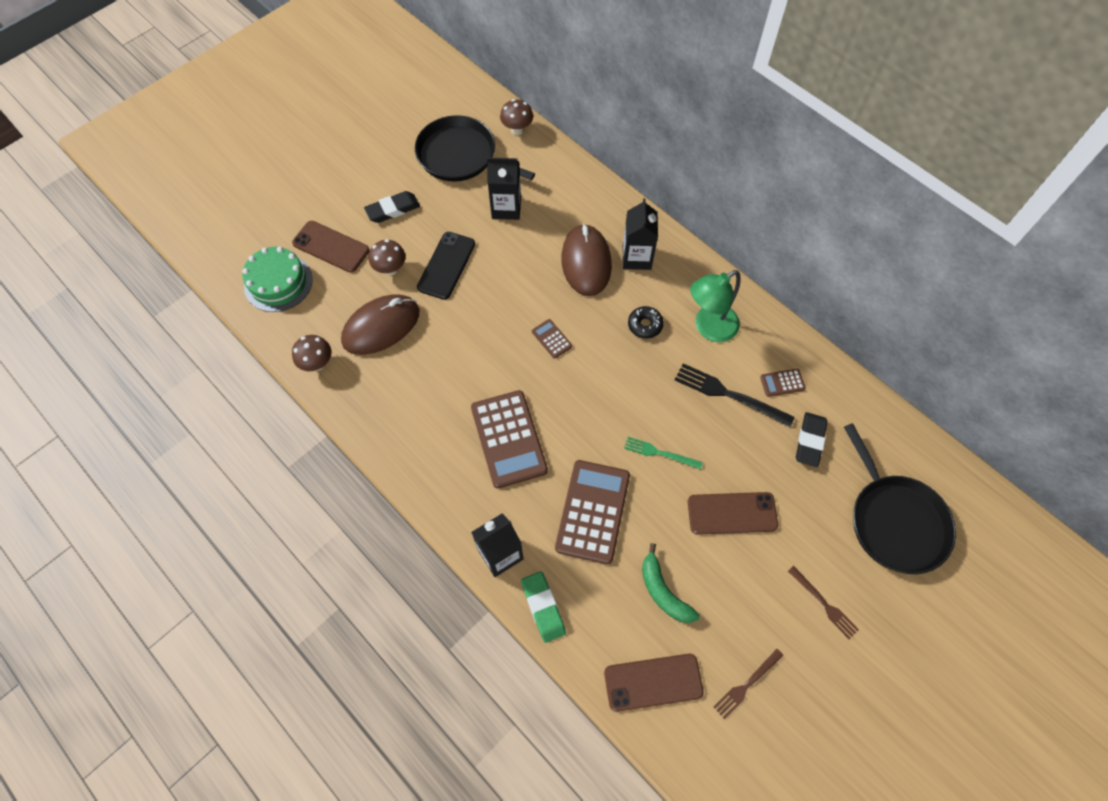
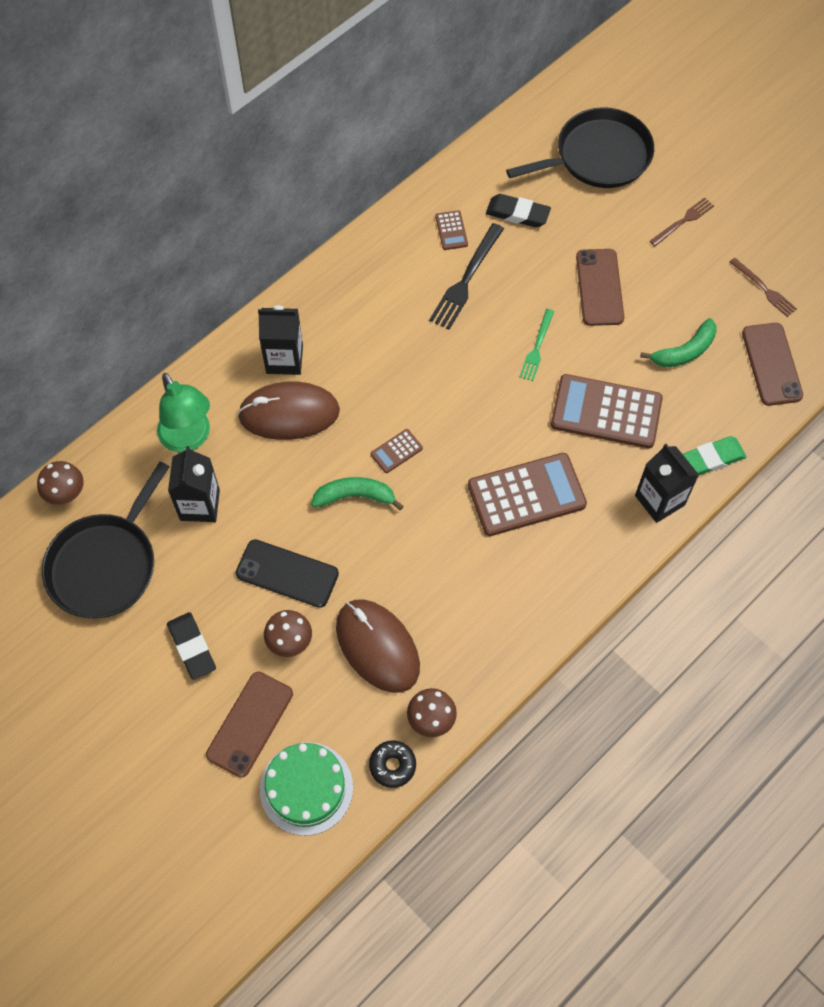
camera: 90 degrees left, 0 degrees up
black donut [628,306,664,339] -> black donut moved to [369,740,416,788]
green lamp [690,270,741,342] -> green lamp moved to [157,373,210,452]
none -> green banana [311,477,403,510]

